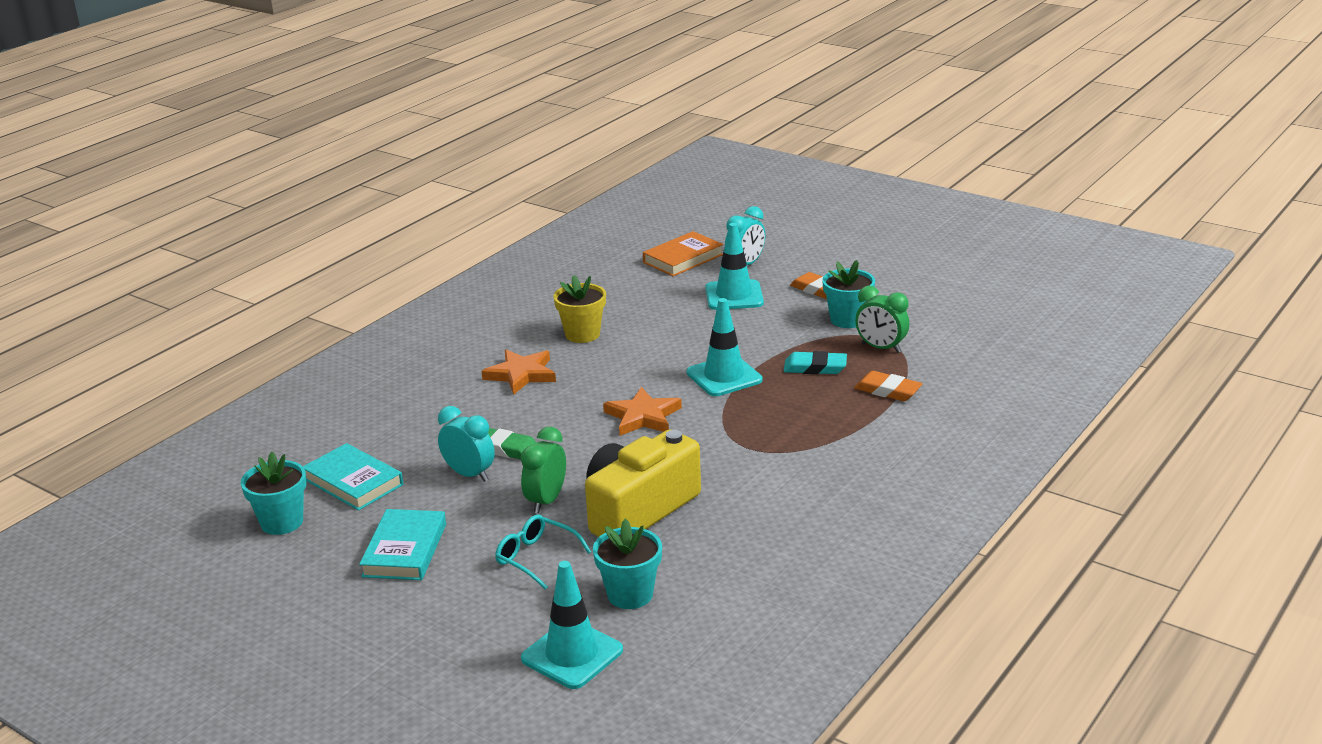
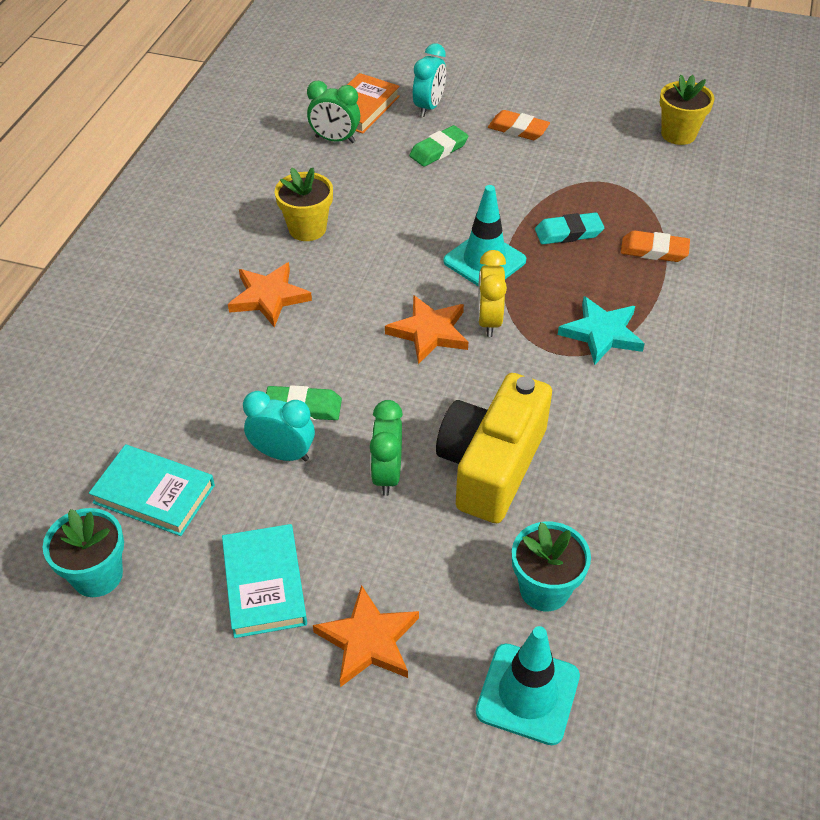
camera: 20 degrees left, 20 degrees up
turquoise glasses [495,515,591,590] -> none
turquoise traffic cone [705,223,764,310] -> green eraser [409,125,468,167]
turquoise flower pot [822,260,875,328] -> none
green clock [855,286,909,353] -> green clock moved to [307,81,360,143]
none -> orange star [313,585,419,687]
none -> yellow clock [478,250,507,337]
none -> turquoise star [558,296,645,365]
none -> yellow flower pot [659,75,714,145]

